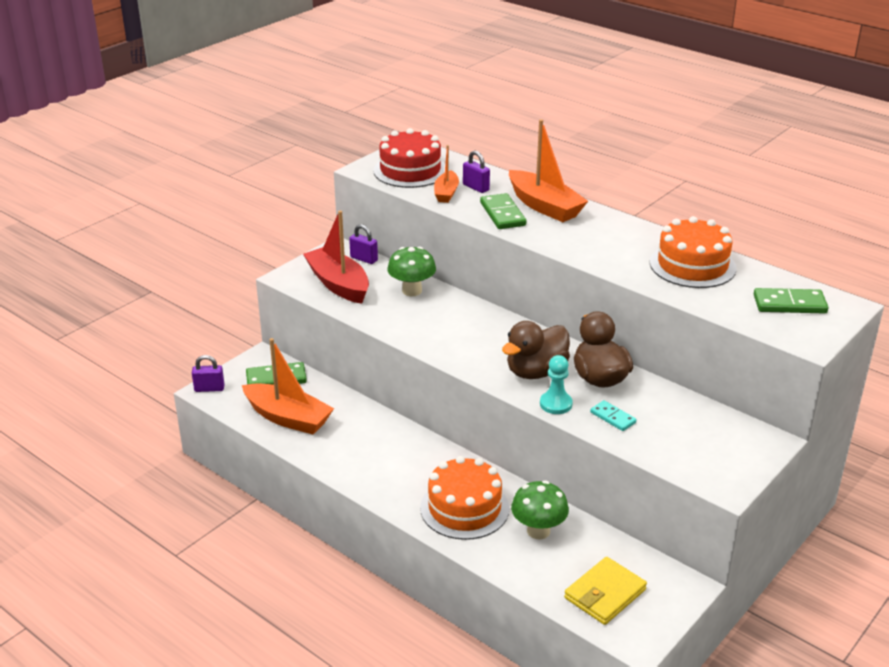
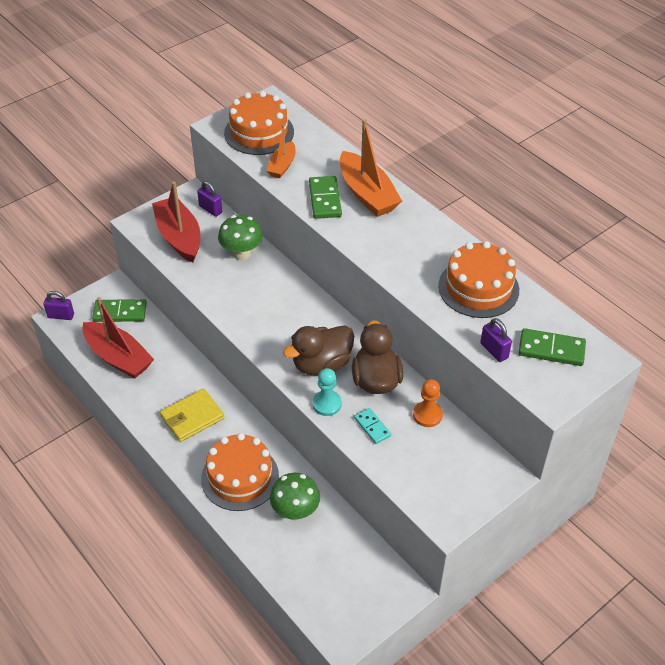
camera: 10 degrees right, 15 degrees up
orange boat [242,338,334,434] -> red boat [83,297,154,379]
red cake [373,128,445,188] -> orange cake [224,91,294,155]
purple padlock [463,150,490,193] -> purple padlock moved to [480,318,512,362]
yellow wallet [564,557,647,625] -> yellow wallet moved to [160,389,225,442]
none -> orange pawn [413,379,443,427]

